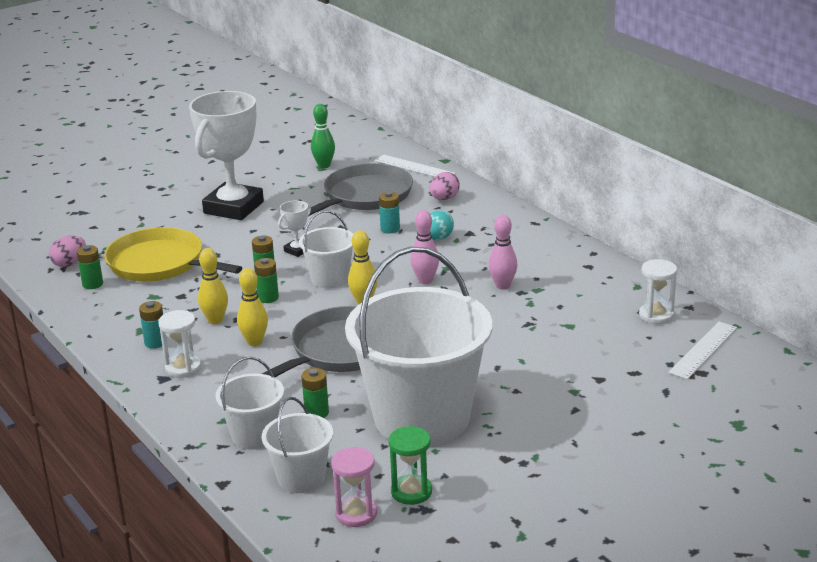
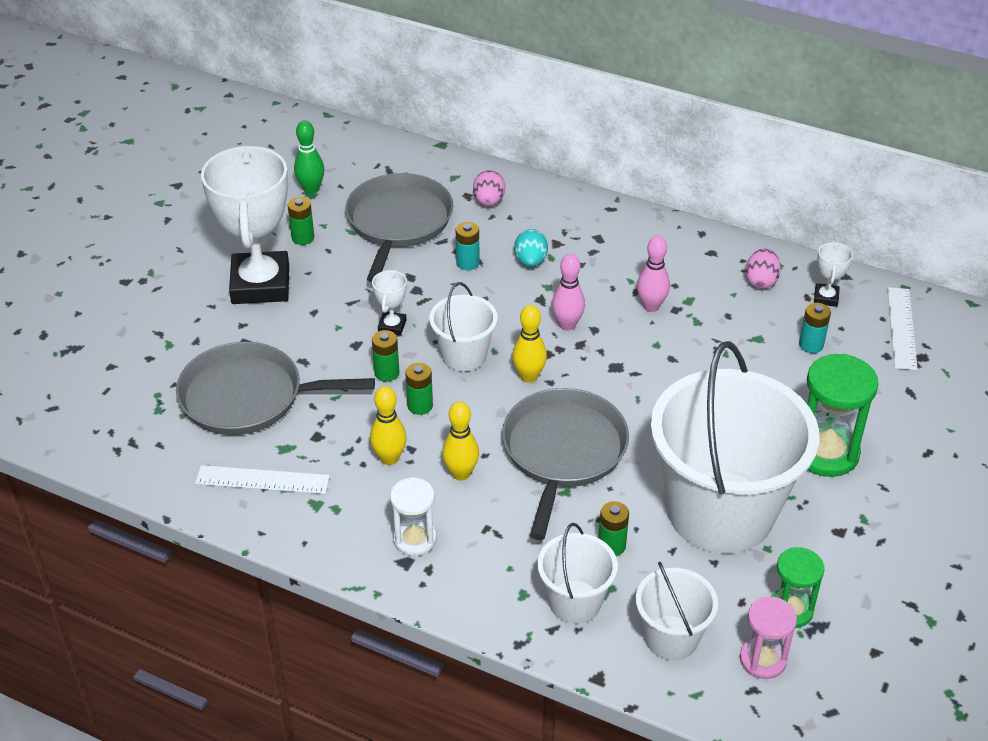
camera: 30 degrees left, 15 degrees up
pink egg [49,235,86,267] -> pink egg moved to [745,248,781,289]
green battery [77,245,103,289] -> green battery moved to [288,197,314,245]
yellow pan [104,227,242,282] -> grey pan [176,342,375,435]
turquoise battery [139,301,167,349] -> turquoise battery moved to [799,303,831,353]
white ruler [374,155,456,177] -> white ruler moved to [195,465,330,494]
white hourglass [639,259,677,324] -> white trophy [814,242,853,307]
none -> green hourglass [807,354,879,477]

